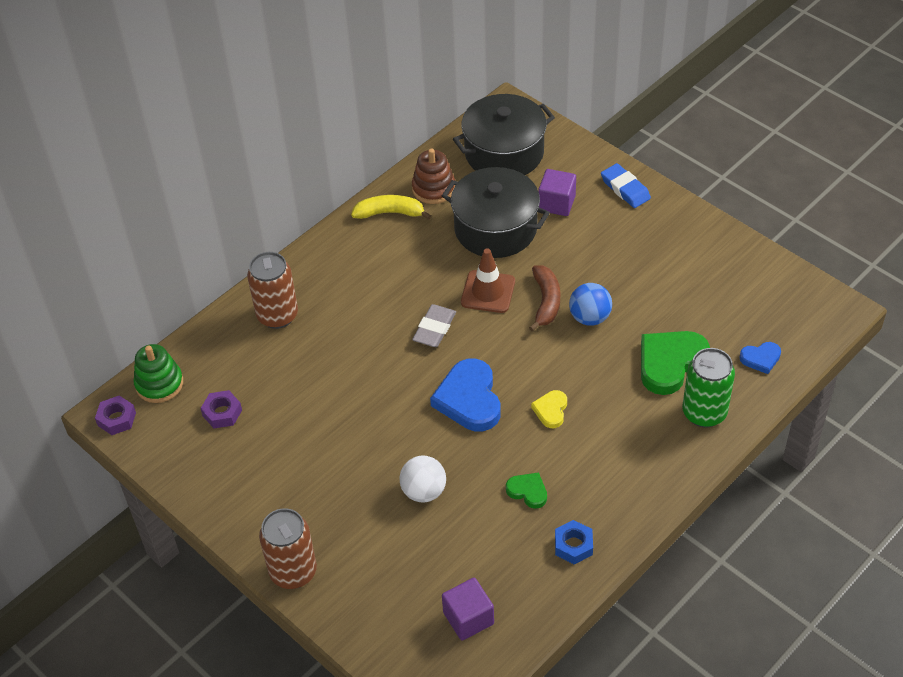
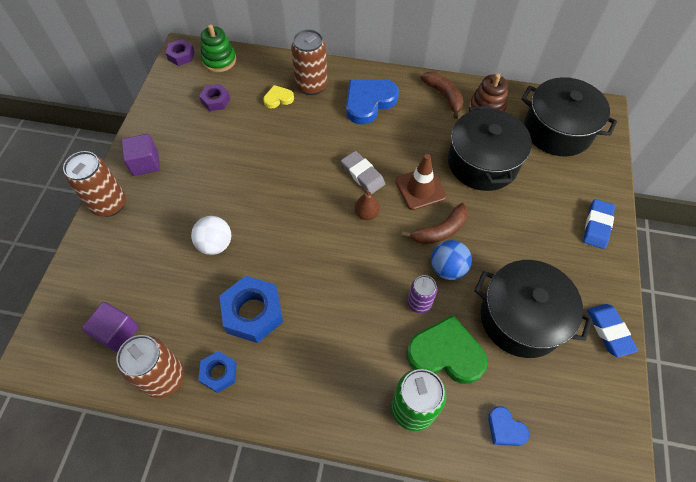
camera: 55 degrees right, 10 degrees up
yellow banana [351,195,431,220] -> brown banana [420,72,464,119]
grey eraser [412,304,456,347] -> grey eraser turned 60 degrees clockwise [341,151,385,194]
blue heart [430,358,501,432] -> blue heart moved to [346,79,399,125]
green heart [506,472,547,509] -> blue nut [219,276,283,343]
yellow heart [531,390,567,428] -> yellow heart moved to [263,85,294,108]
purple cube [538,169,576,216] -> purple cube moved to [121,134,160,176]
none -> brown can [116,335,184,398]
none -> brown pear [354,188,380,220]
none -> purple can [408,275,437,313]
none -> black pot [474,260,592,358]
none -> blue eraser [587,304,638,357]

